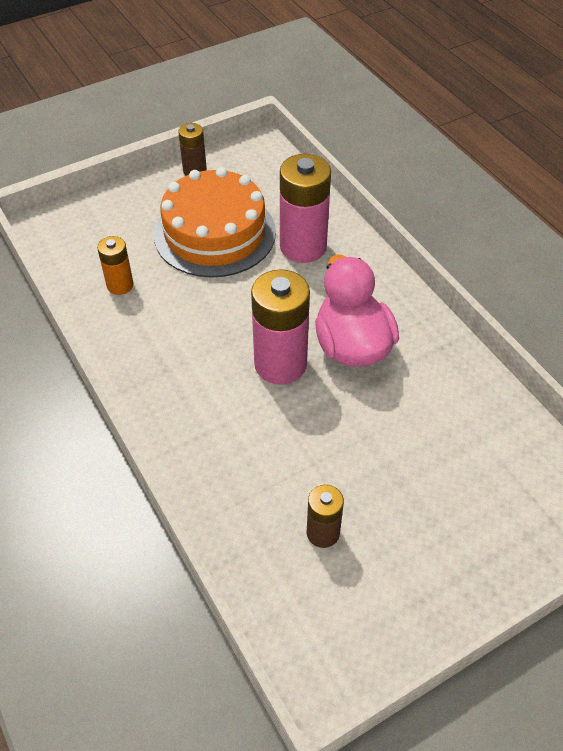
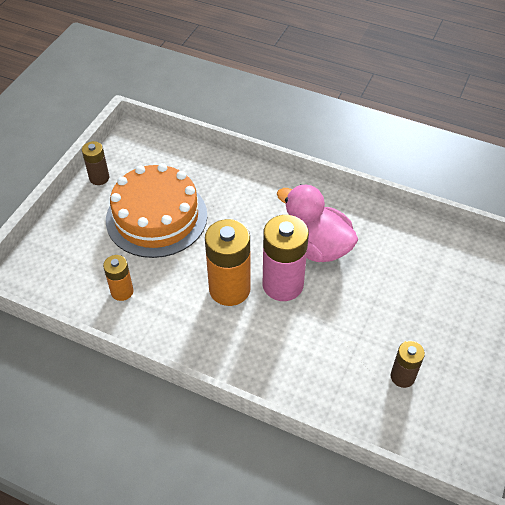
camera: 35 degrees left, 0 degrees up
pink battery [280,154,331,263] -> none
none -> orange battery [205,219,251,306]

